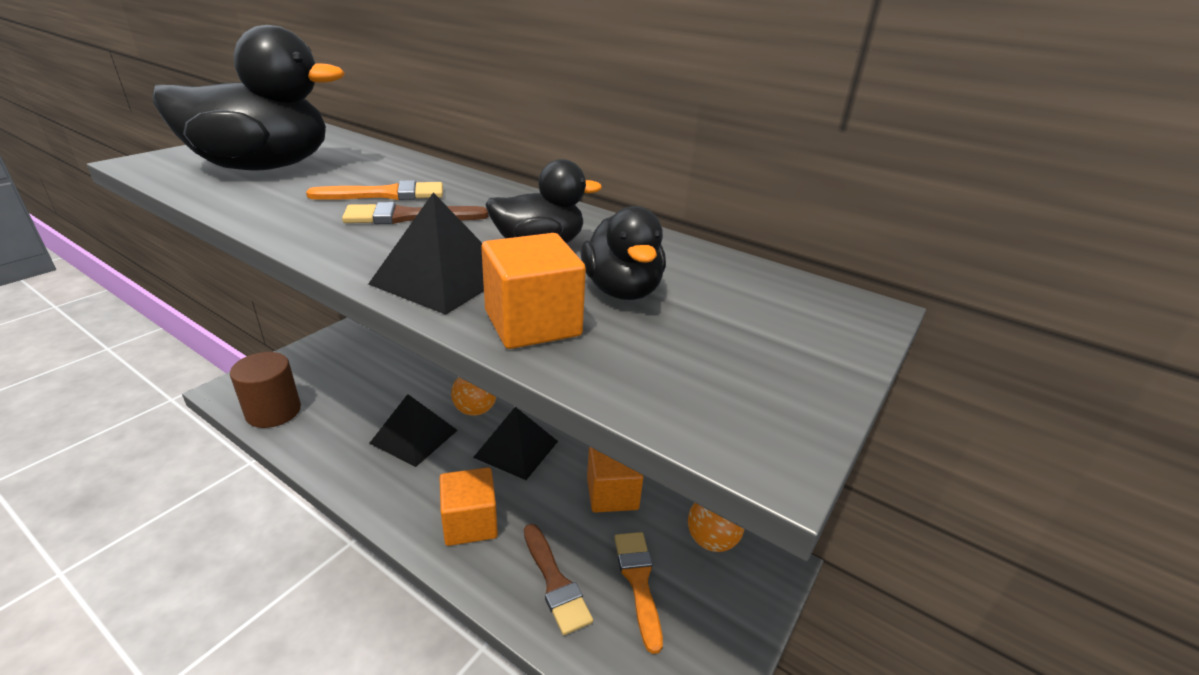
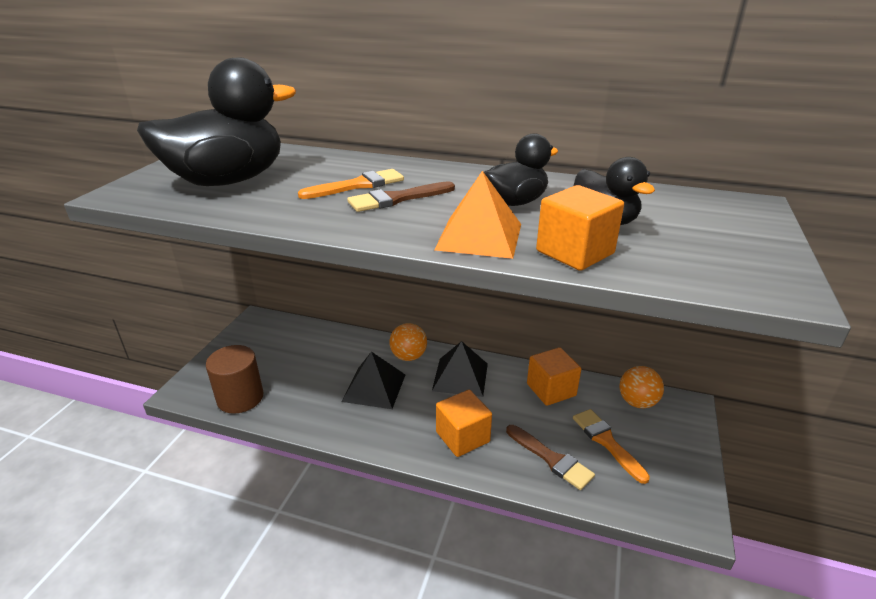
camera: 15 degrees left, 0 degrees up
black pyramid [368,192,484,315] -> orange pyramid [434,171,521,259]

